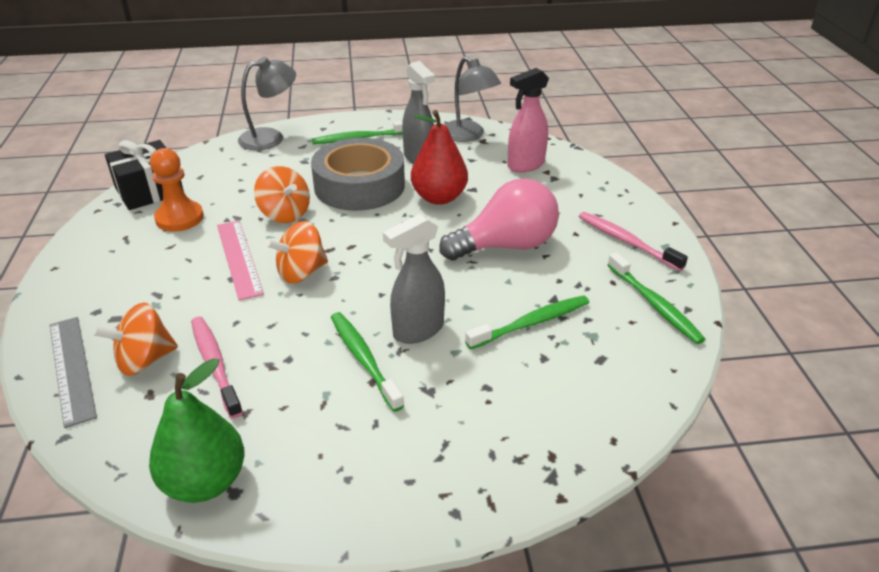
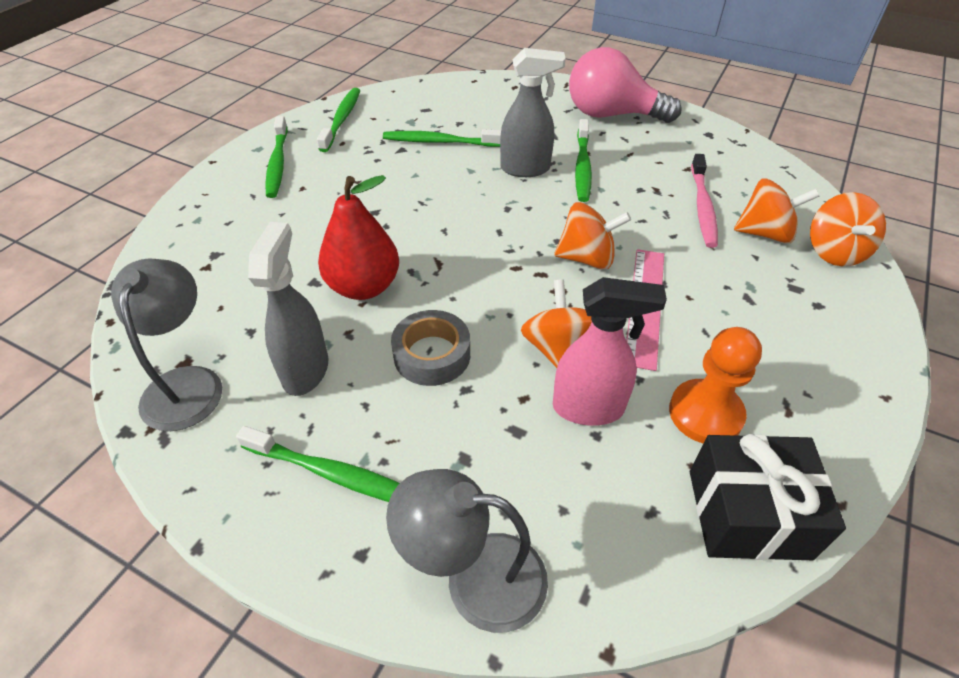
camera: 145 degrees left, 10 degrees up
grey ruler [50,317,97,428] -> orange spinning top [810,192,886,266]
green pear [149,358,245,503] -> none
grey tape [311,138,405,211] -> grey tape [391,310,470,386], size x0.56
pink light bulb [439,179,559,260] -> pink light bulb moved to [569,47,682,123]
pink spray bottle [508,68,549,172] -> pink spray bottle moved to [553,277,667,426]
pink toothbrush [579,212,688,271] -> green toothbrush [265,116,288,198]

